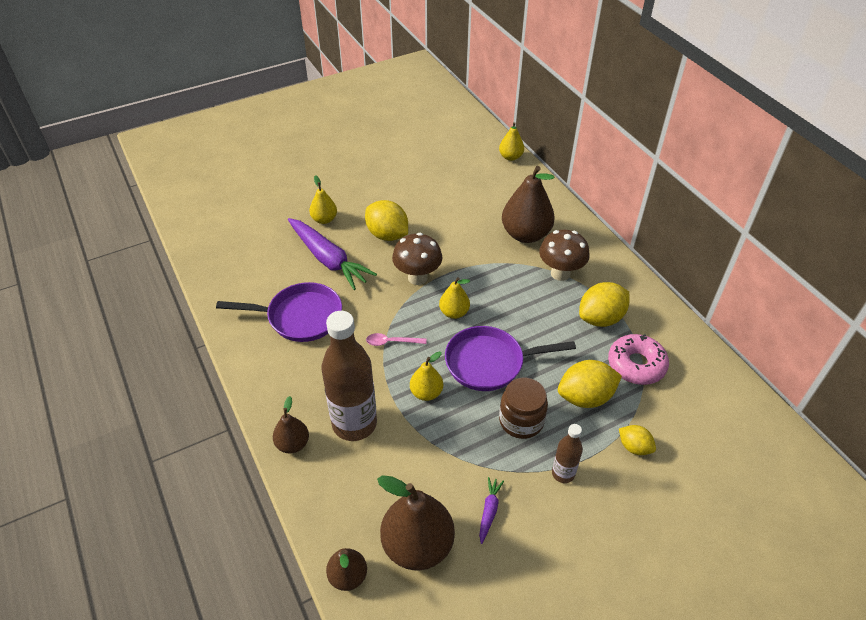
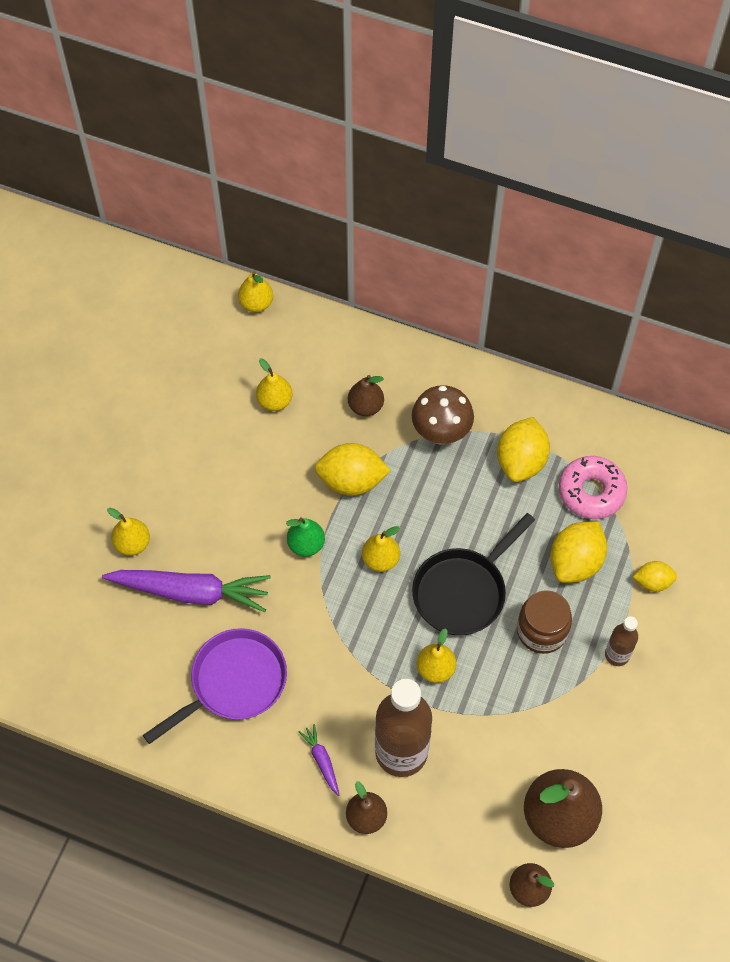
camera: 40 degrees left, 15 degrees up
yellow lemon [365,200,408,241] -> yellow lemon moved to [315,443,391,496]
pink spoon [366,333,427,346] -> none
brown mushroom [392,233,442,285] -> green pear [286,517,325,557]
purple pan [445,326,576,391] -> black pan [412,513,535,635]
purple carrot [479,477,504,544] -> purple carrot moved to [298,724,339,796]
brown pear [502,166,555,243] -> brown pear [348,375,384,416], size x0.54
none -> yellow pear [256,358,293,411]

